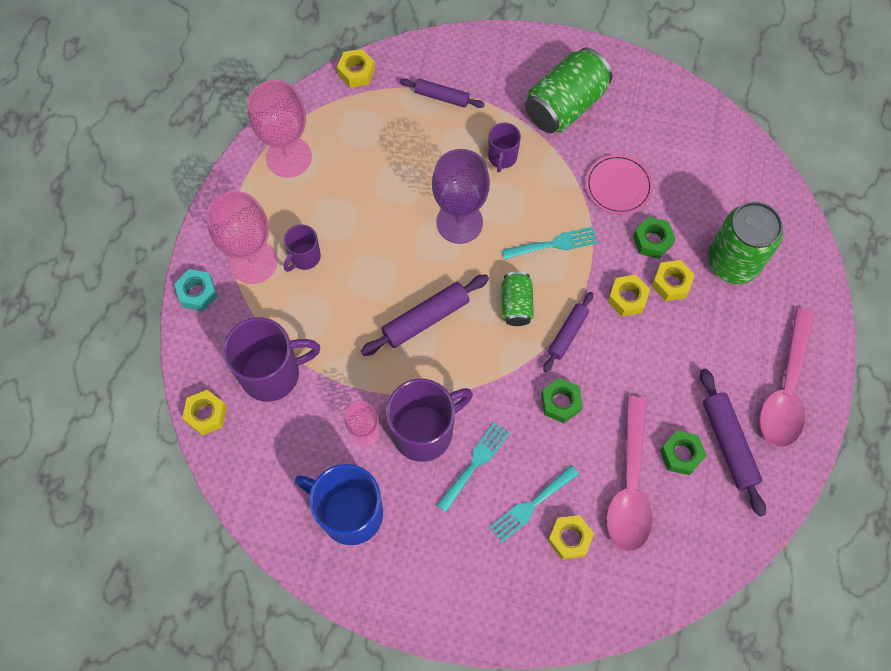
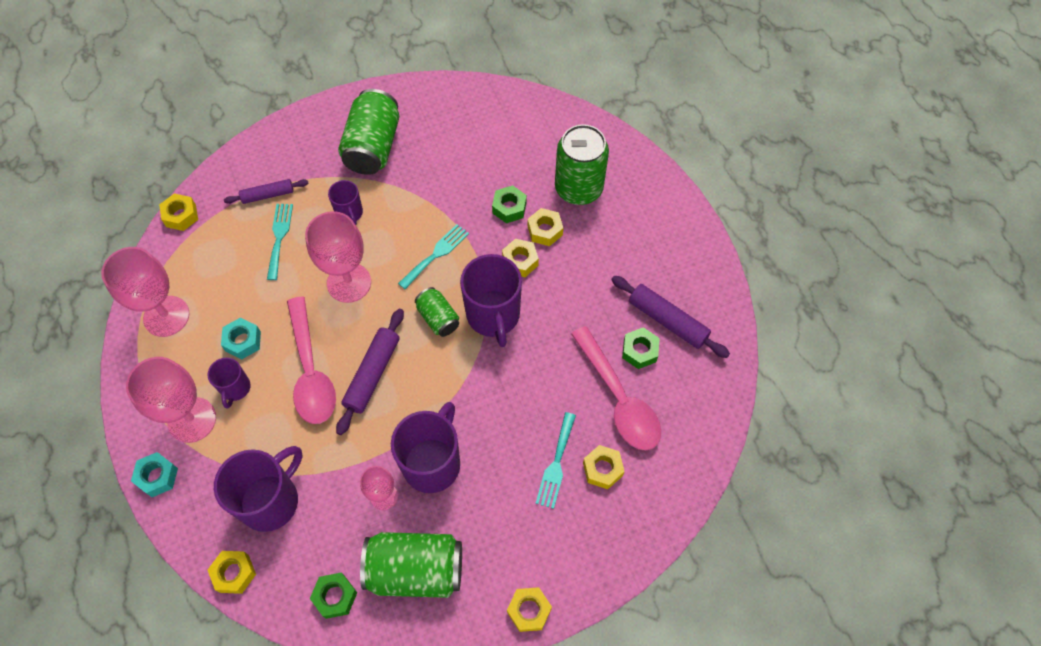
camera: 35 degrees left, 5 degrees down
blue mug [295,464,383,545] -> green can [360,532,462,598]
purple goblet [432,149,490,244] -> pink goblet [305,211,371,303]
turquoise fork [437,422,510,512] -> turquoise fork moved to [267,204,293,280]
green nut [541,378,583,423] -> green nut moved to [310,573,357,619]
purple rolling pin [543,292,593,372] -> purple mug [460,254,522,347]
pink plate [586,154,653,214] -> none
pink spoon [759,307,815,448] -> pink spoon moved to [287,296,336,424]
none -> turquoise nut [221,317,261,359]
none -> yellow nut [507,587,552,632]

